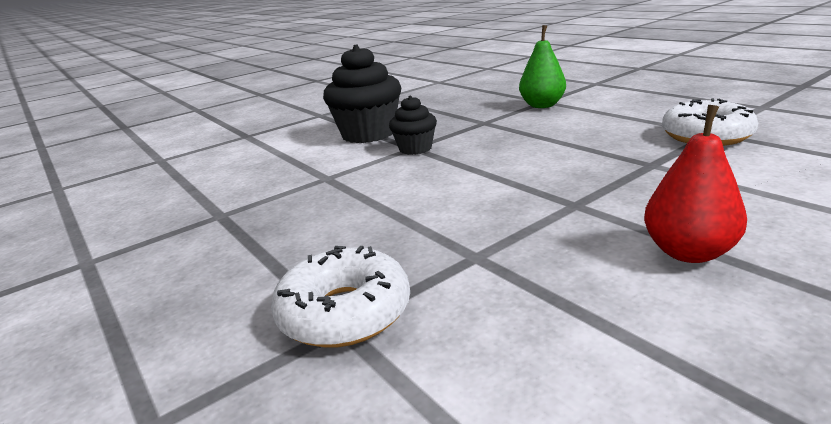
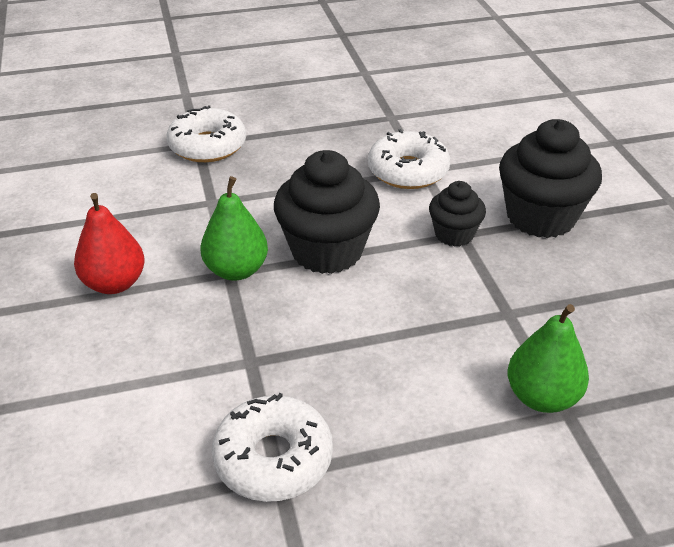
camera: 110 degrees right, 15 degrees up
none -> green pear [201,176,268,281]
none -> black cupcake [274,150,380,274]
none -> white donut [368,129,450,189]

